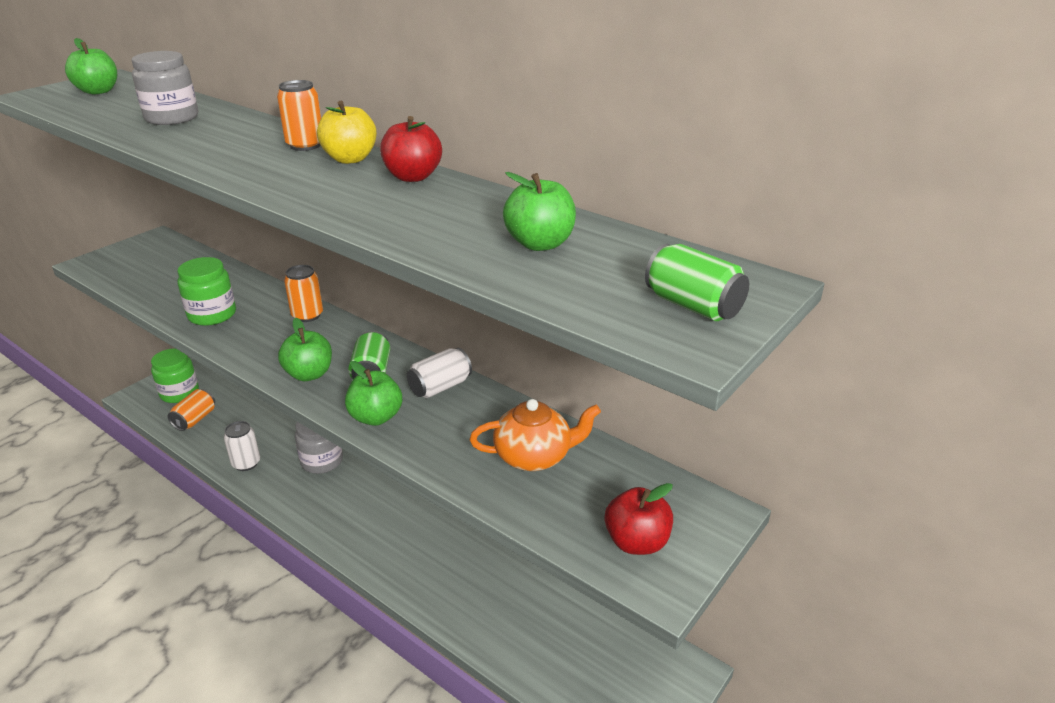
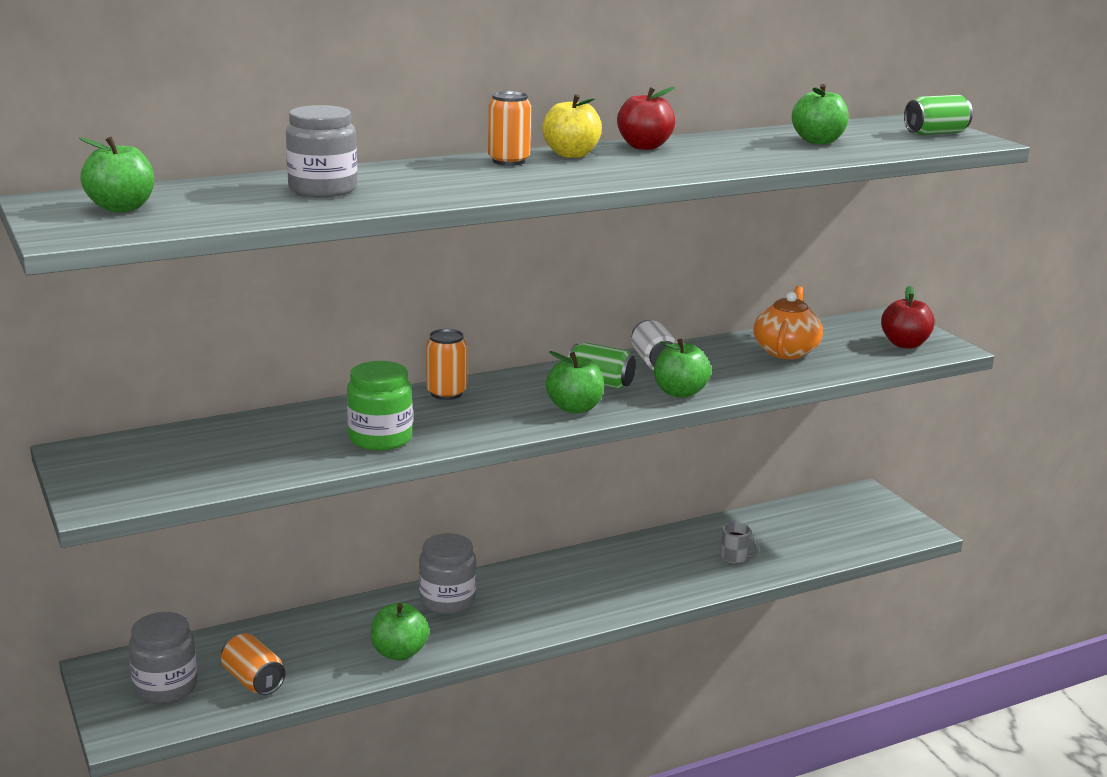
camera: 65 degrees left, 10 degrees down
green jar [151,348,199,403] -> grey jar [129,612,198,704]
white can [224,421,260,471] -> green apple [371,603,429,660]
none -> grey mug [721,522,760,564]

